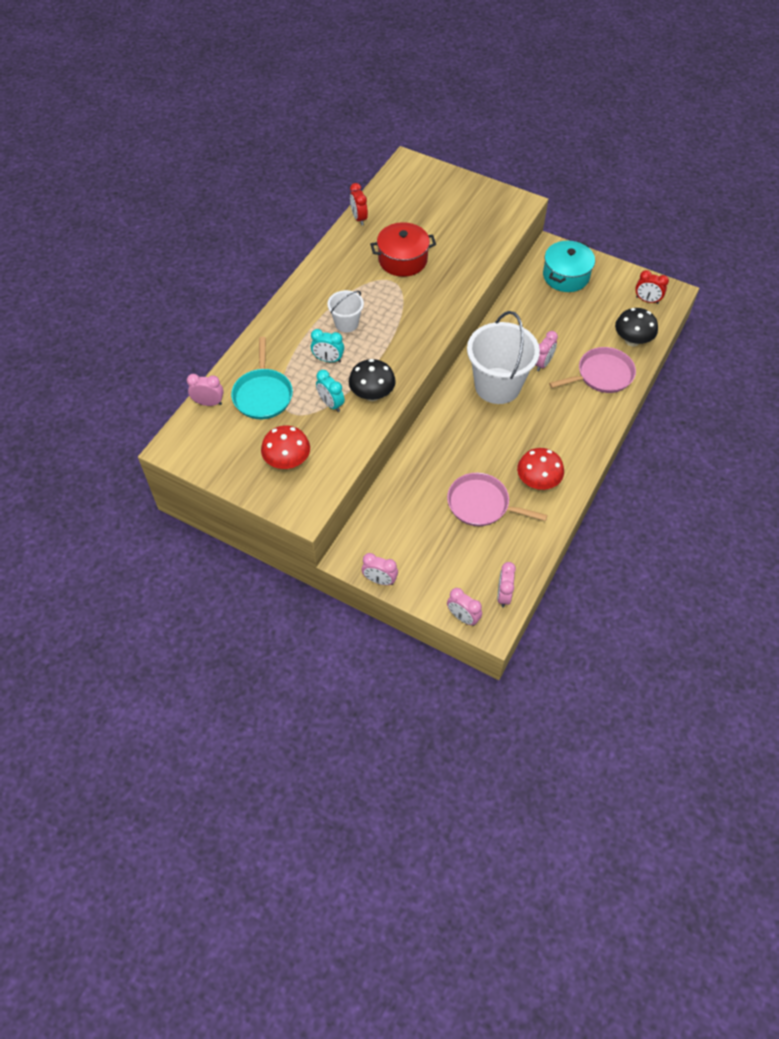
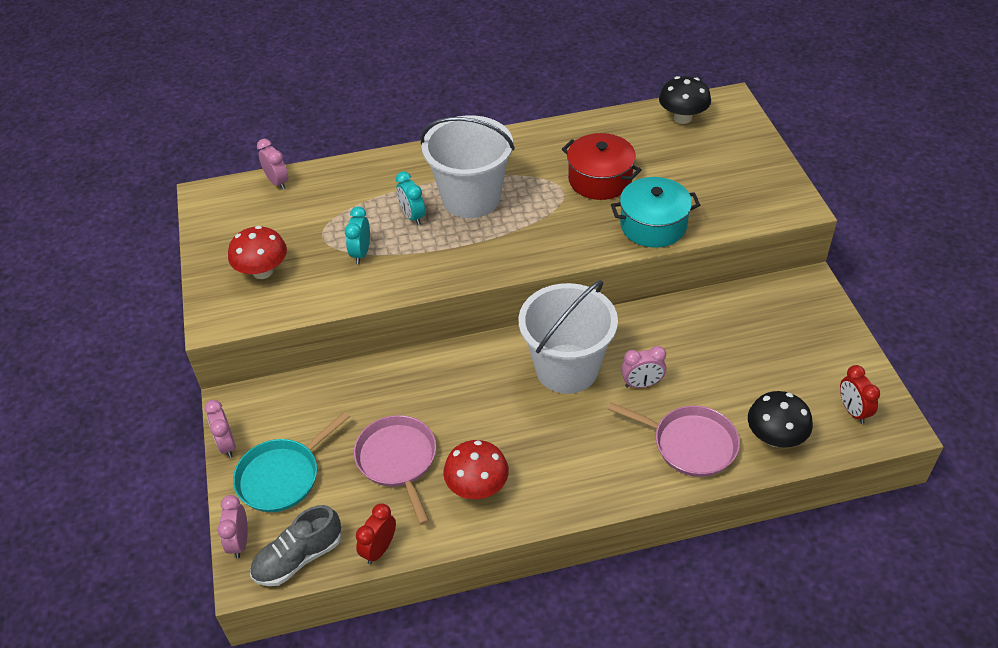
camera: 50 degrees right, 10 degrees down
turquoise pan [231,337,293,419] -> turquoise pan moved to [233,411,350,512]
white bucket [328,290,364,332] -> white bucket [420,115,515,218], size x1.98
black mushroom [349,359,396,401] -> black mushroom moved to [659,76,711,124]
red clock [350,183,368,225] -> red clock moved to [356,503,396,564]
pink clock [497,562,516,607] -> grey shoe [250,505,341,586]
turquoise pot [543,241,595,292] -> turquoise pot moved to [611,177,700,248]

